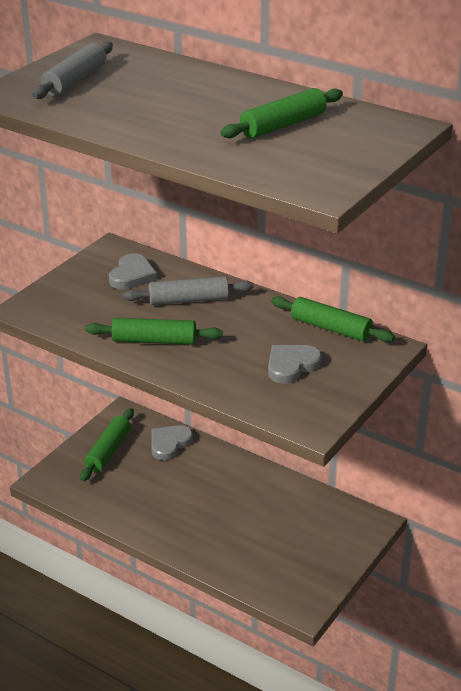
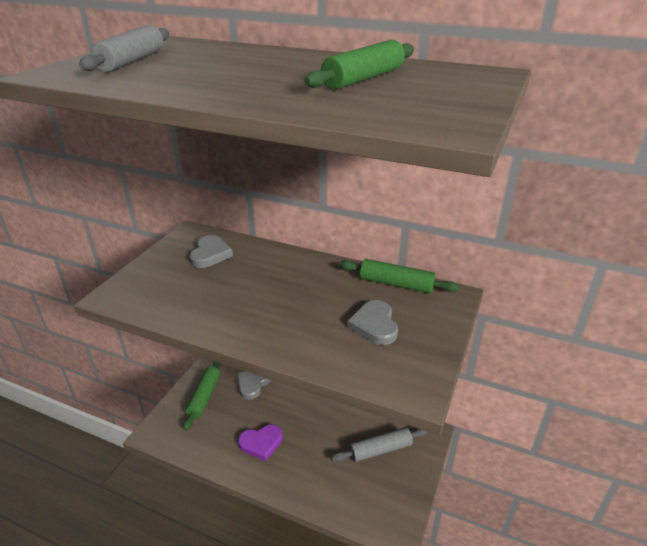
camera: 10 degrees left, 0 degrees up
green rolling pin [85,318,223,345] -> none
grey rolling pin [123,276,254,305] -> grey rolling pin moved to [331,427,428,462]
grey heart [268,345,322,384] -> grey heart turned 45 degrees counterclockwise [347,300,398,345]
none -> purple heart [238,424,282,461]

